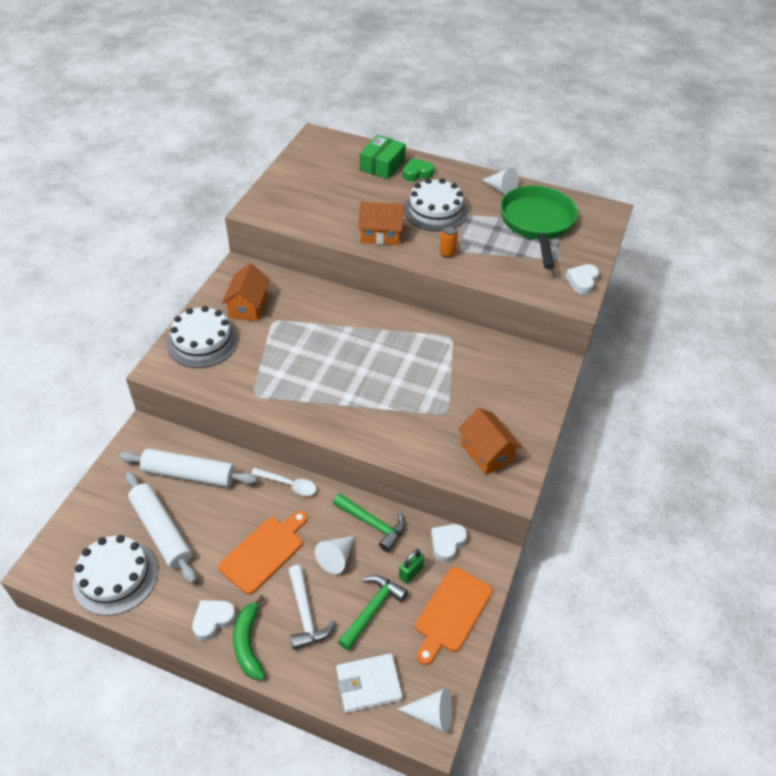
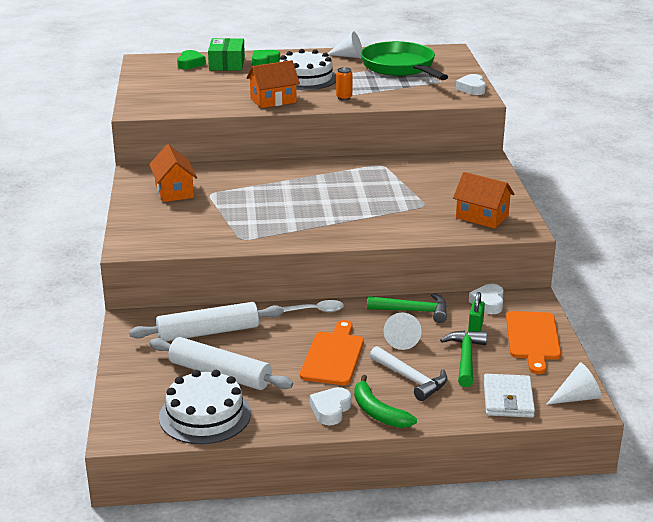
camera: 25 degrees left, 20 degrees down
white cake [167,306,238,368] -> none
white wallet [336,653,403,713] -> white wallet turned 45 degrees counterclockwise [484,374,535,418]
none -> green heart [177,50,206,69]

